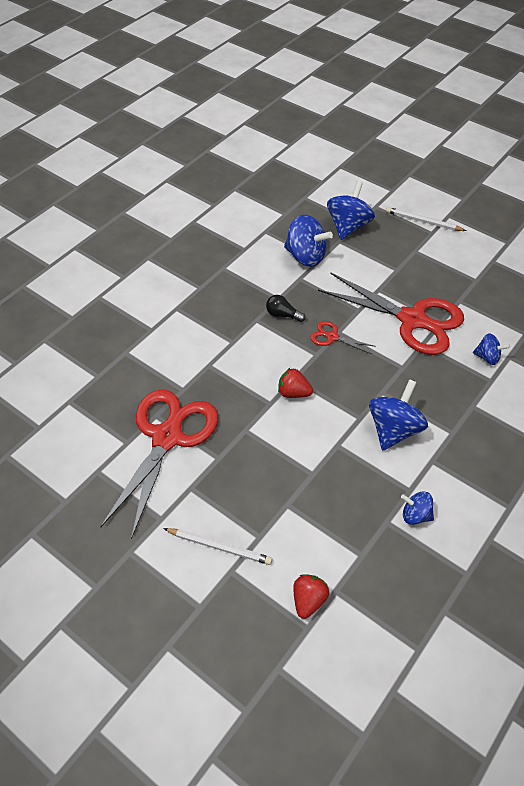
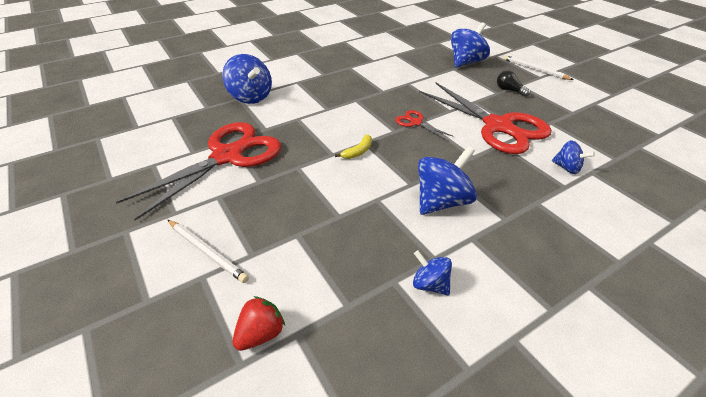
camera: 20 degrees right, 10 degrees down
black light bulb [266,295,306,322] -> black light bulb moved to [497,70,531,97]
red strawberry [278,368,313,398] -> yellow banana [335,134,372,159]
blue spinning top [284,215,333,267] -> blue spinning top moved to [222,54,272,104]

